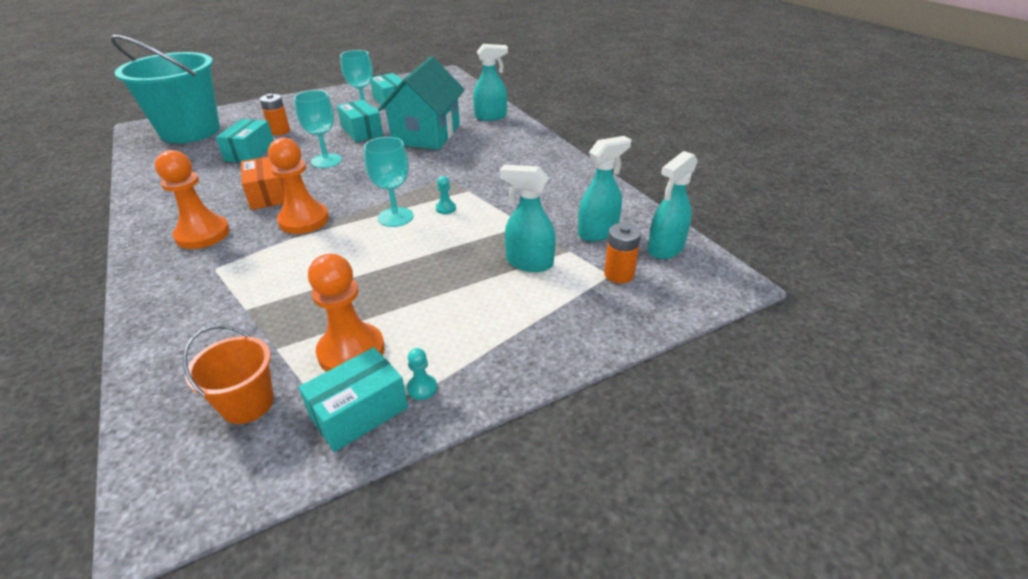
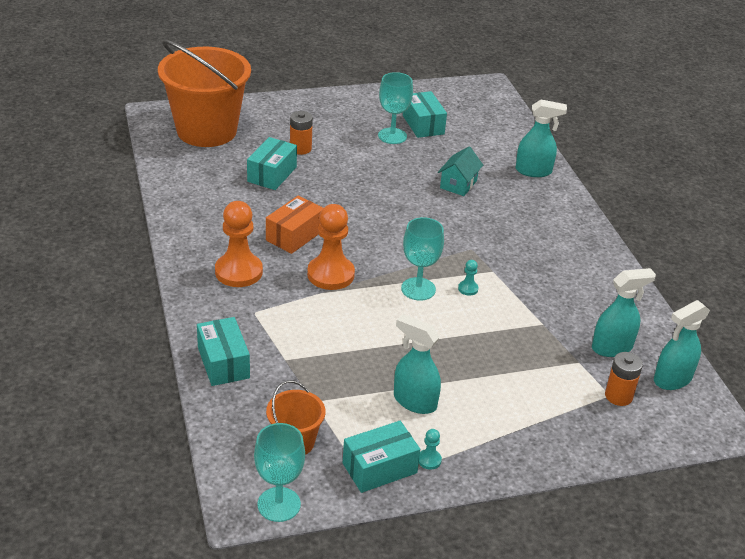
camera: 10 degrees right, 0 degrees up
turquoise bucket [110,35,220,143] -> orange bucket [158,40,251,147]
orange box [241,157,285,210] -> orange box turned 45 degrees clockwise [266,195,323,254]
turquoise goblet [294,90,342,168] -> turquoise goblet moved to [254,423,305,522]
orange pawn [308,254,385,372] -> none
turquoise box [337,100,383,142] -> turquoise box moved to [197,317,250,386]
turquoise house [378,56,465,150] -> turquoise house [438,146,483,196], size x0.48
turquoise spray bottle [500,165,556,272] -> turquoise spray bottle moved to [394,314,441,414]

